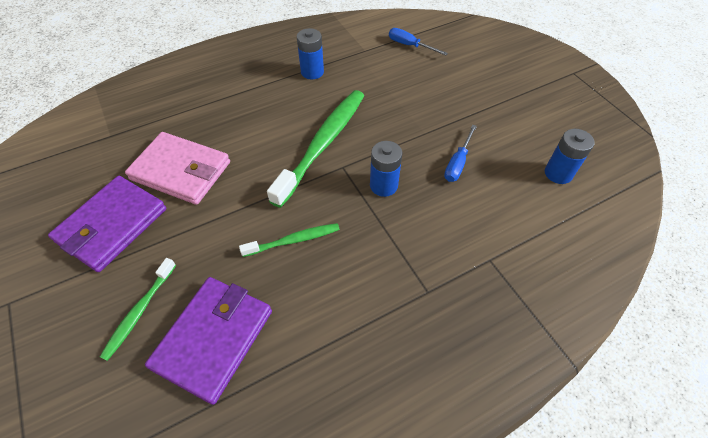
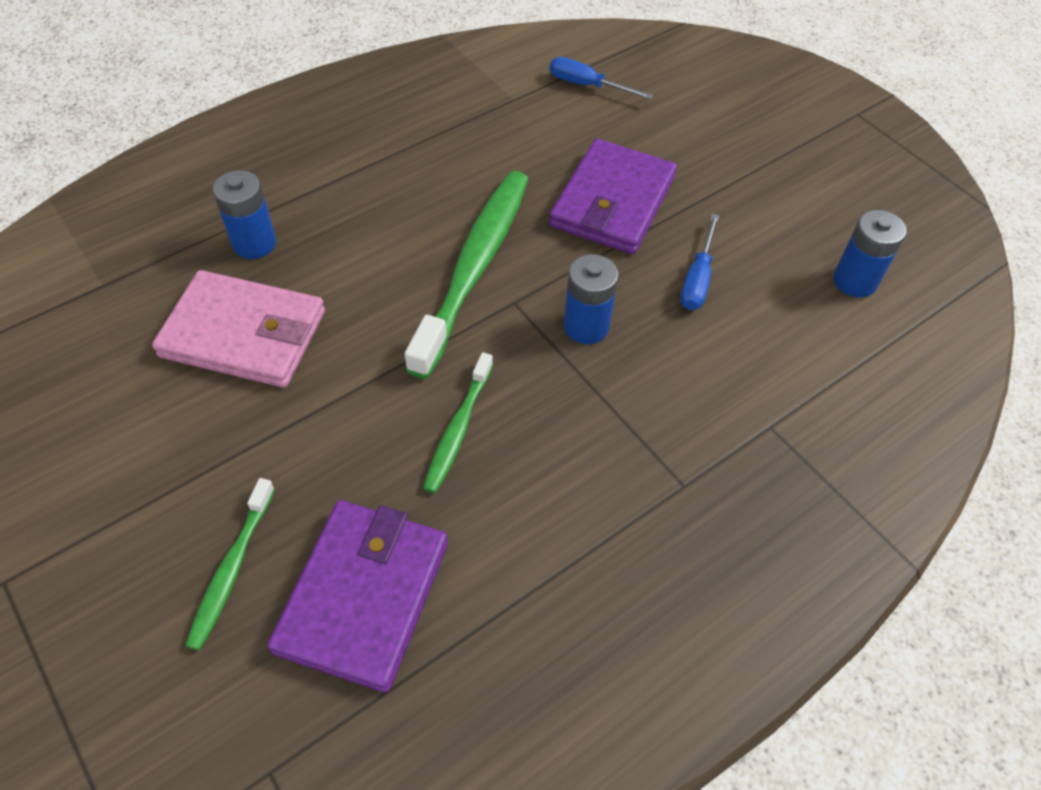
camera: 10 degrees left, 0 degrees up
purple wallet [48,176,166,272] -> purple wallet moved to [549,139,677,254]
green toothbrush [239,223,340,257] -> green toothbrush turned 135 degrees clockwise [423,352,493,493]
blue battery [297,28,324,80] -> blue battery moved to [213,170,276,259]

